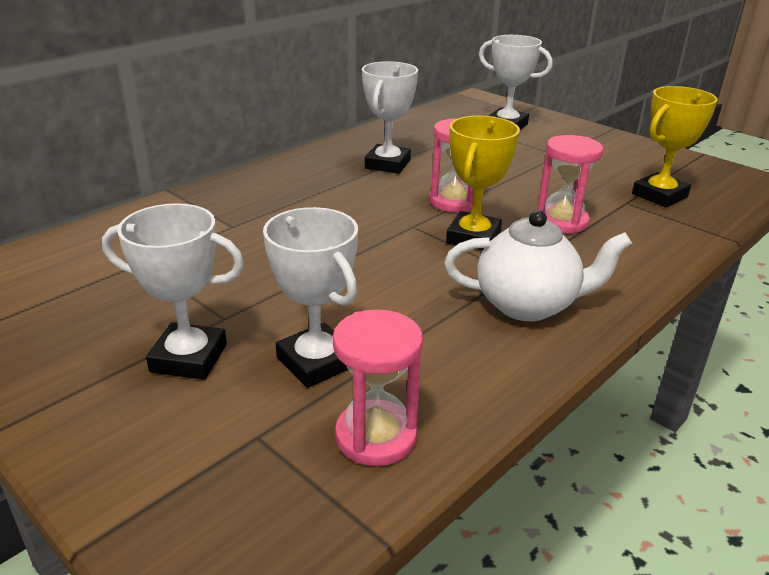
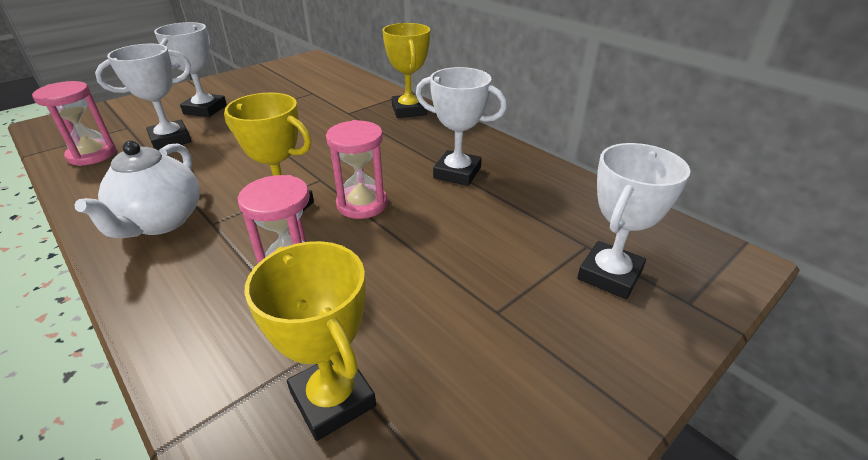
camera: 95 degrees right, 5 degrees up
none -> yellow trophy [382,23,430,118]

